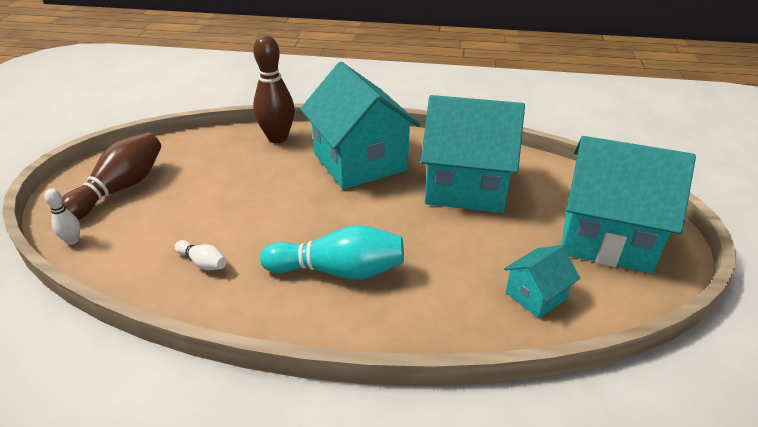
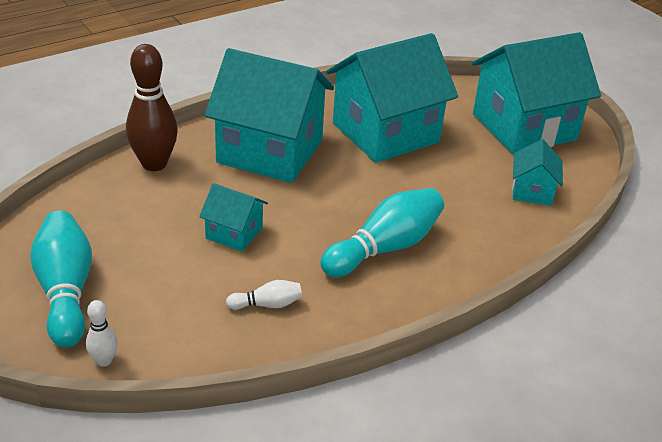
camera: 45 degrees left, 0 degrees up
brown bowling pin [62,132,161,220] -> turquoise bowling pin [30,211,92,348]
none -> turquoise house [199,183,268,252]

